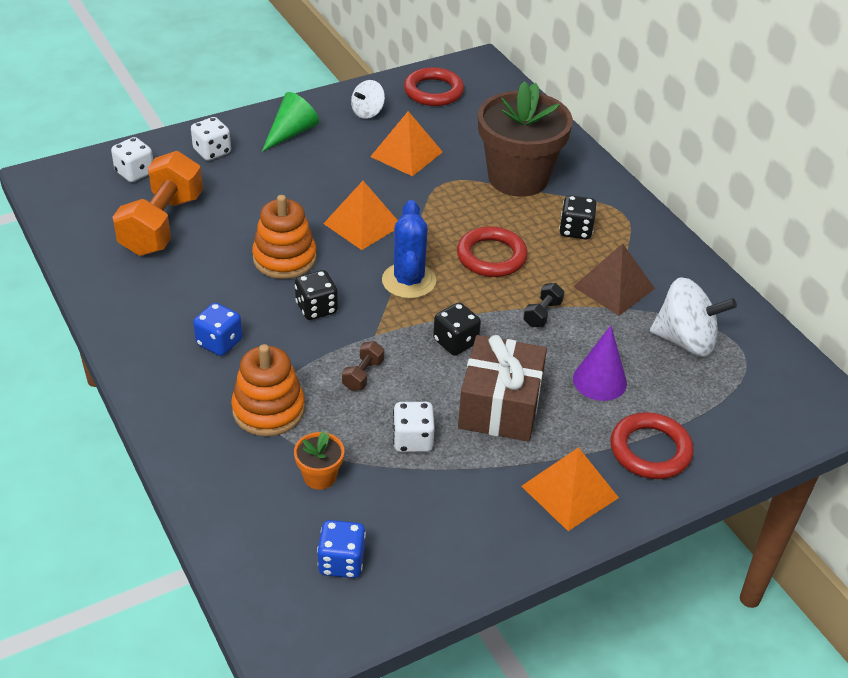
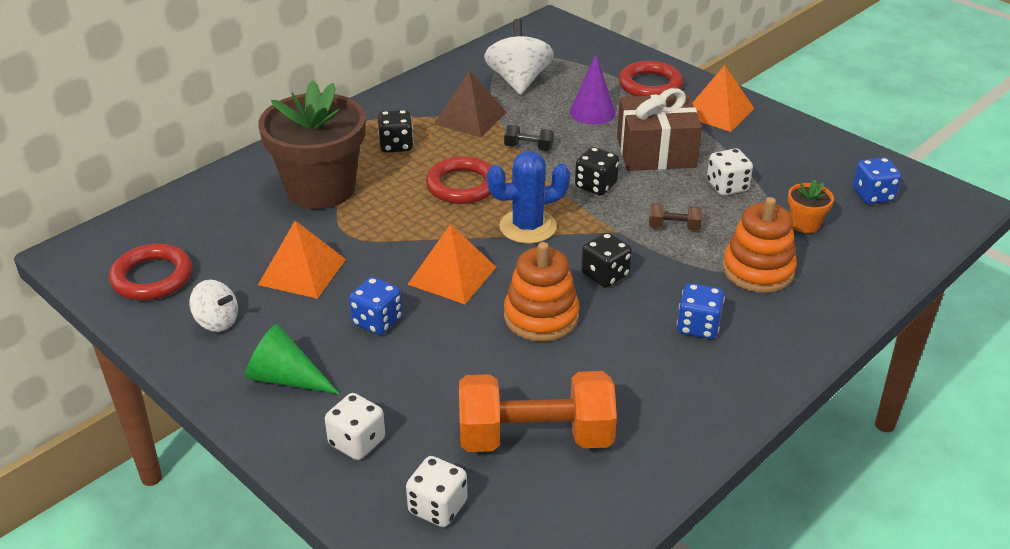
camera: 105 degrees left, 5 degrees down
none -> blue dice [349,277,402,335]

